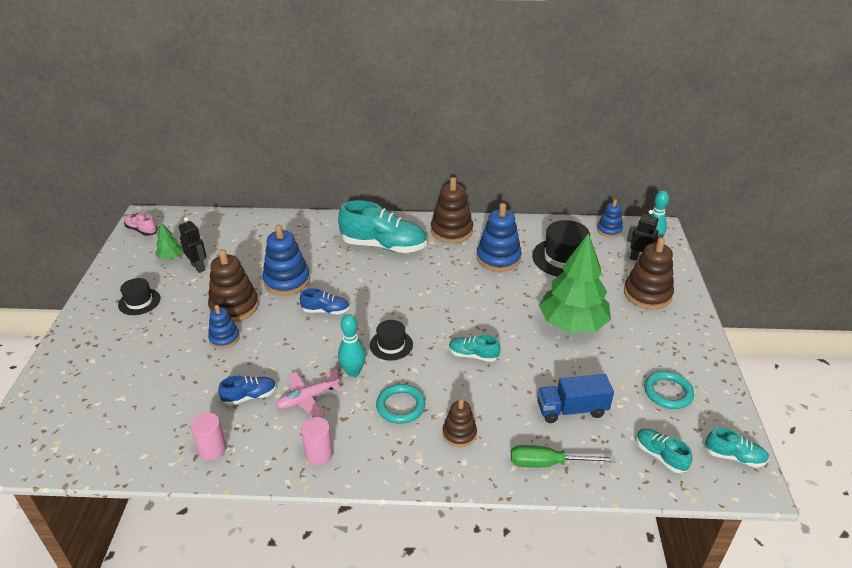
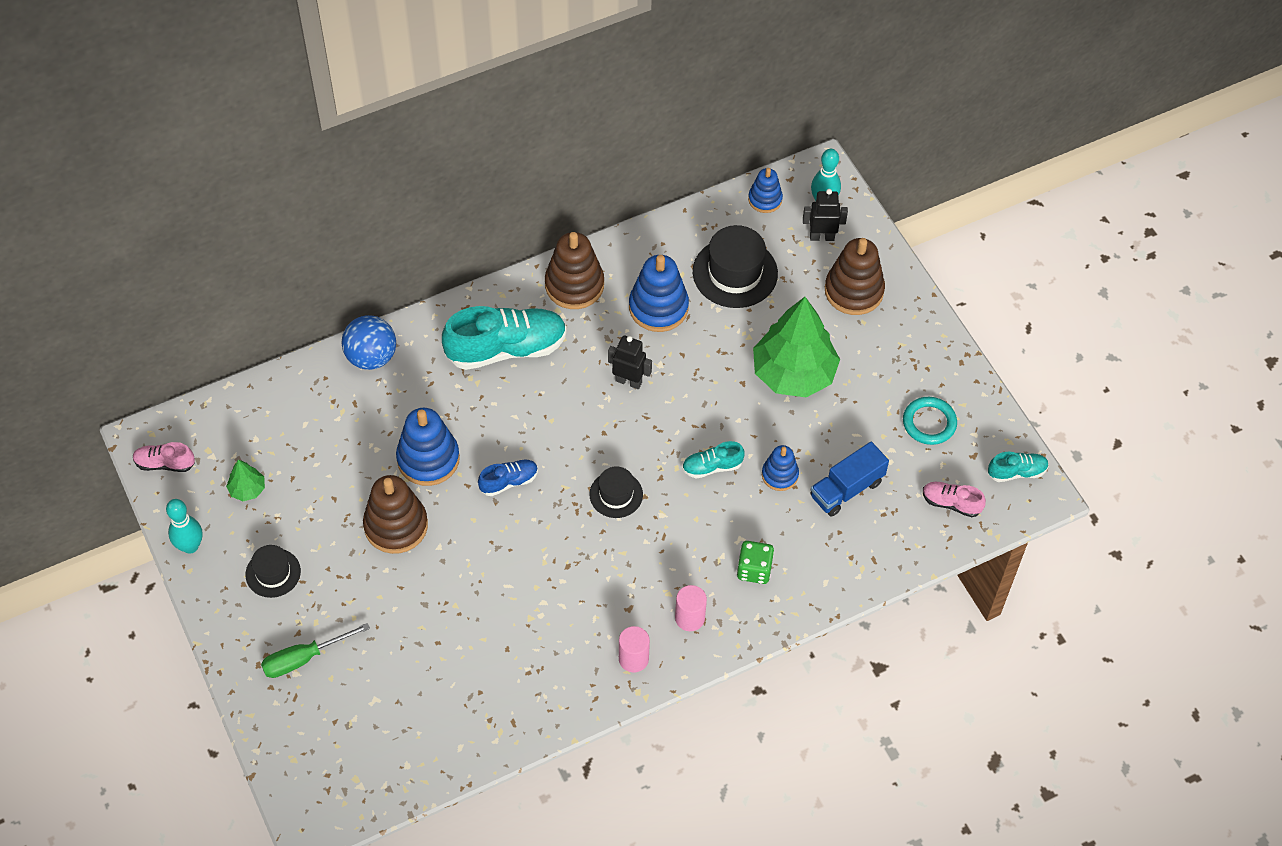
camera: 30 degrees left, 20 degrees up
black robot [179,217,206,273] -> black robot moved to [608,335,652,389]
pink cylinder [191,413,227,461] -> pink cylinder moved to [675,585,707,631]
blue stacking toy [208,305,240,349] -> blue stacking toy moved to [762,445,799,491]
blue shoe [218,376,277,405] -> none
pink plane [276,369,342,417] -> none
turquoise bowling pin [338,314,366,377] -> turquoise bowling pin moved to [166,499,202,554]
turquoise ring [376,384,425,424] -> none
brown stacking toy [443,399,477,447] -> green dice [737,541,774,584]
green screwdriver [511,445,616,467] -> green screwdriver moved to [261,623,370,678]
turquoise shoe [636,429,692,473] -> pink shoe [923,482,986,517]
none -> blue ball [341,315,396,370]

